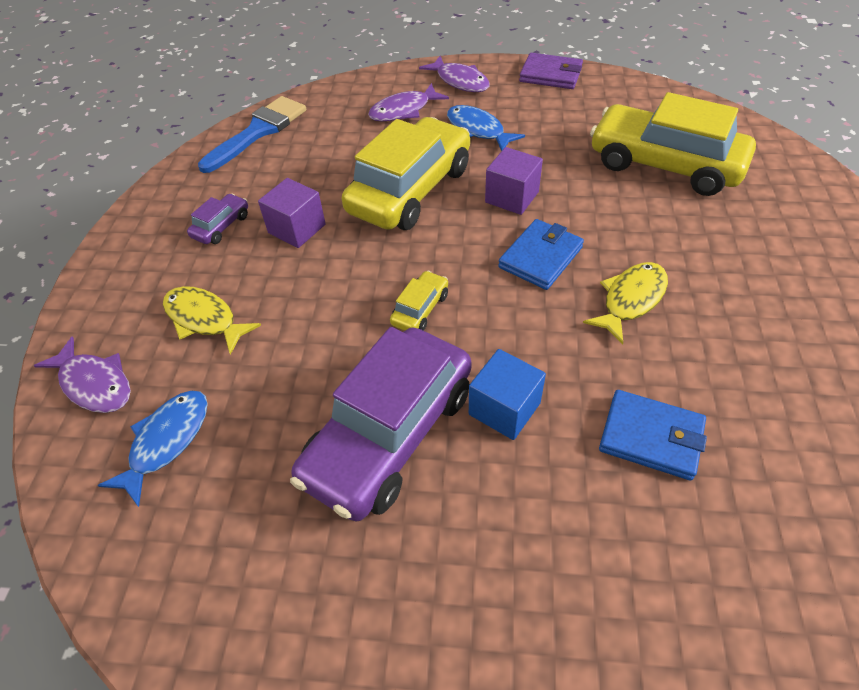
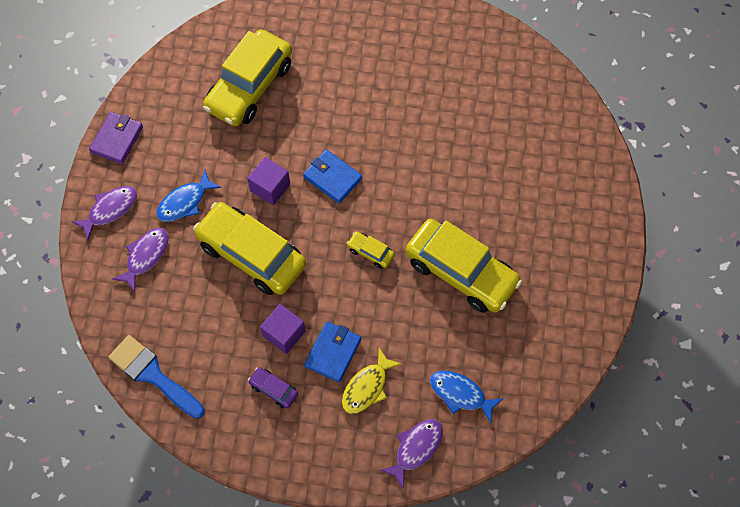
camera: 90 degrees left, 15 degrees up
purple car [290,327,471,521] -> yellow car [406,219,522,313]
purple fish [368,83,449,121] -> purple fish turned 120 degrees counterclockwise [112,228,169,292]
blue cube [469,349,546,440] -> none
yellow fish [583,262,668,344] -> none
blue wallet [599,390,707,481] -> blue wallet moved to [304,321,361,382]

